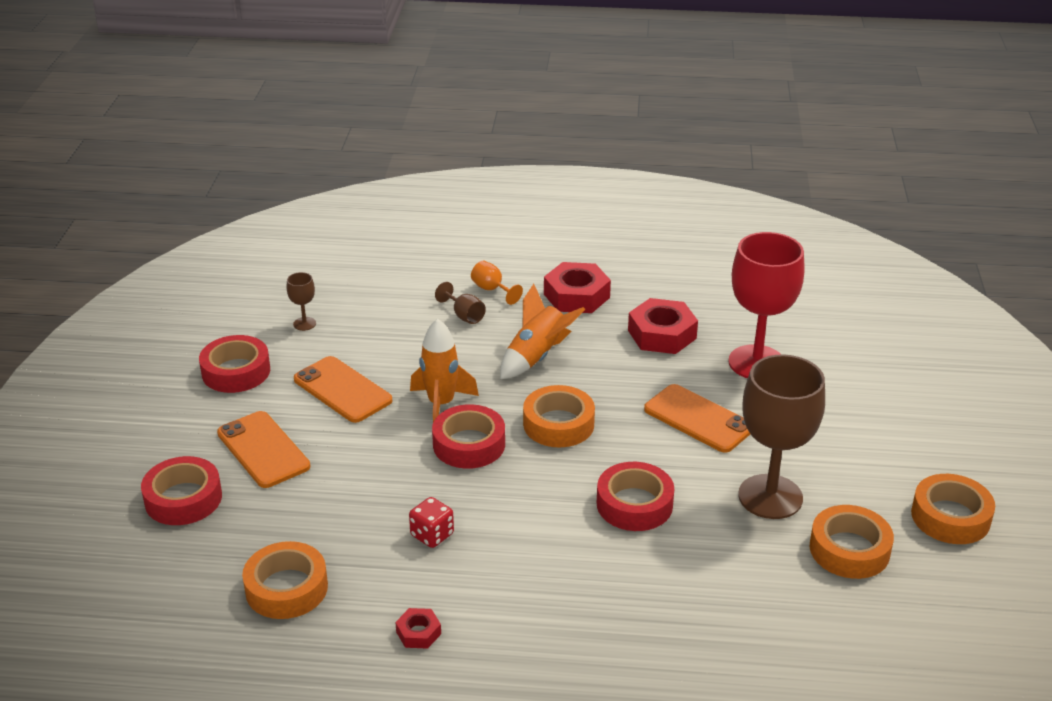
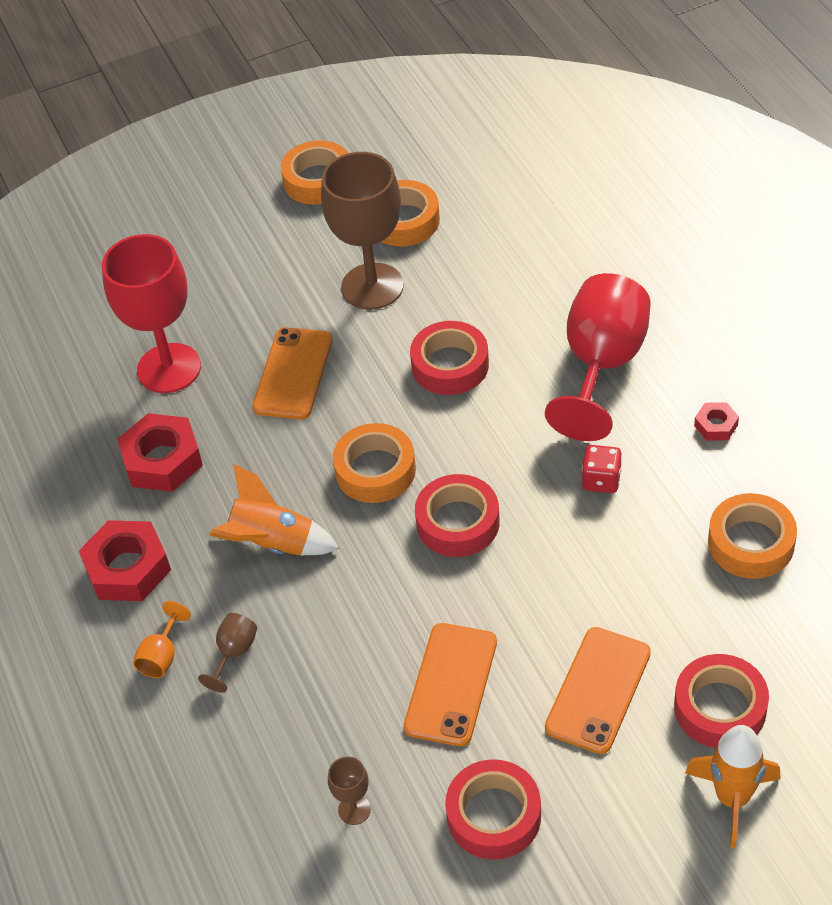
camera: 115 degrees left, 15 degrees up
orange rocket [410,318,479,422] -> orange rocket moved to [685,725,781,848]
none -> red goblet [545,273,651,441]

